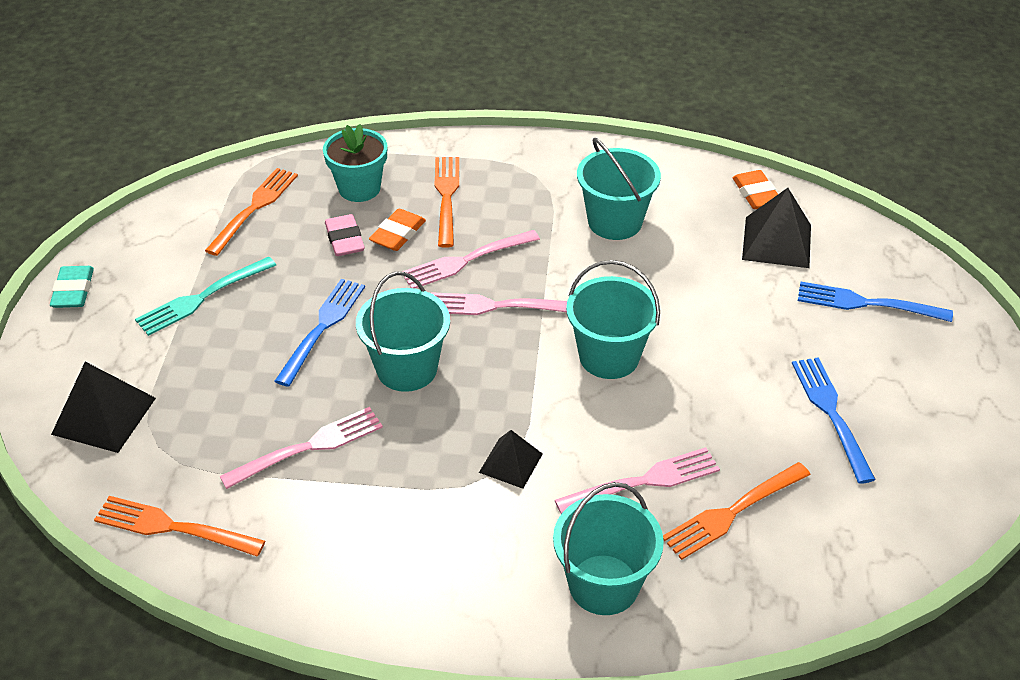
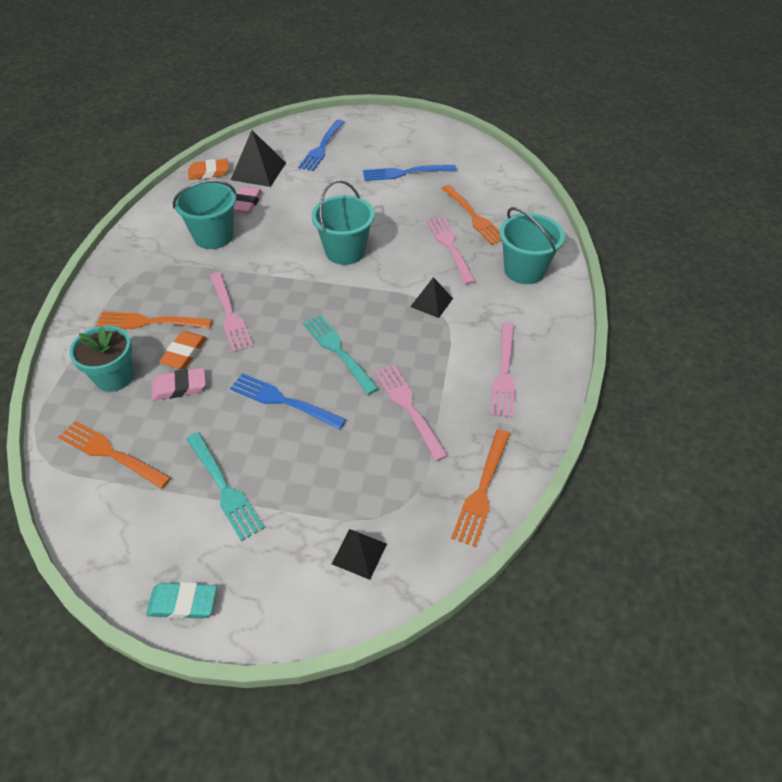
camera: 85 degrees left, 5 degrees up
black pyramid [51,362,156,453] -> black pyramid [332,529,387,580], size x0.63
turquoise bucket [356,272,450,392] -> turquoise fork [303,314,379,395]
orange eraser [369,209,426,251] -> orange eraser turned 75 degrees clockwise [159,331,207,369]
pink fork [431,292,567,315] -> pink fork moved to [490,323,515,418]
none -> pink eraser [234,187,262,213]

